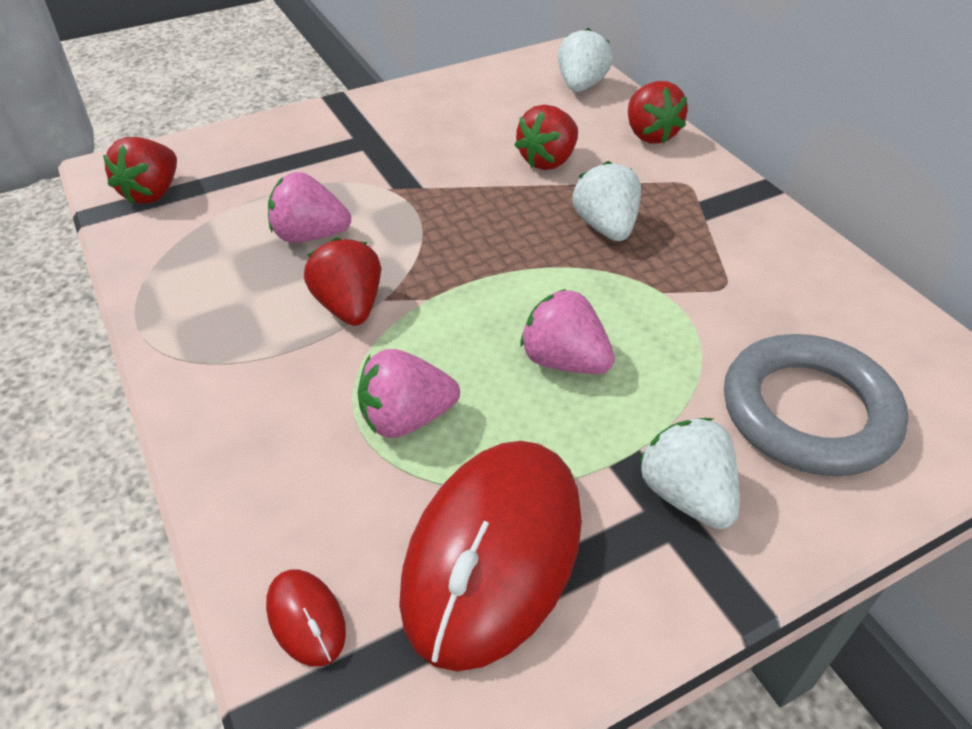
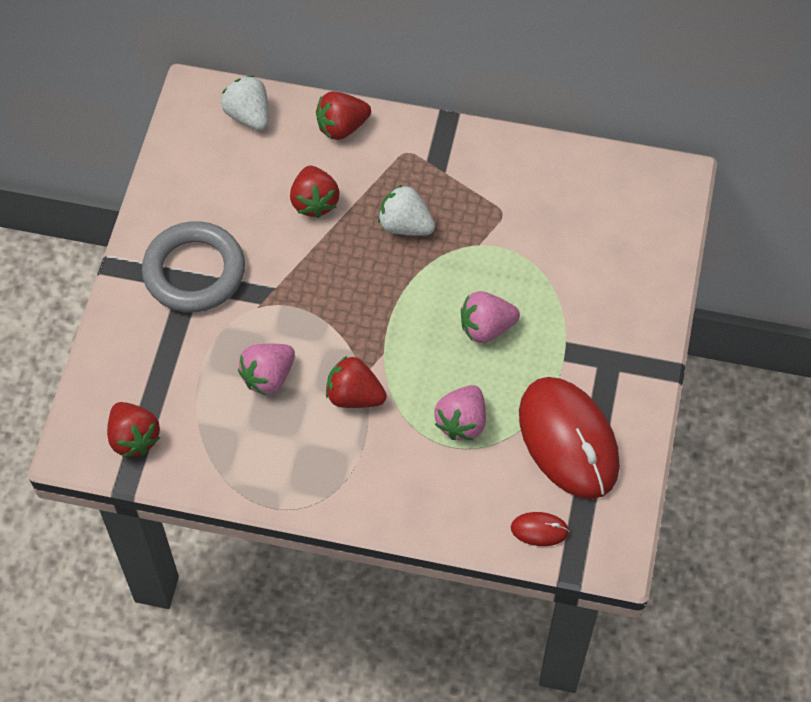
camera: 50 degrees left, 15 degrees up
red strawberry [628,81,688,144] -> red strawberry turned 135 degrees clockwise [316,91,371,140]
white strawberry [639,418,739,529] -> none
grey ring [724,334,909,476] -> grey ring moved to [142,221,245,313]

